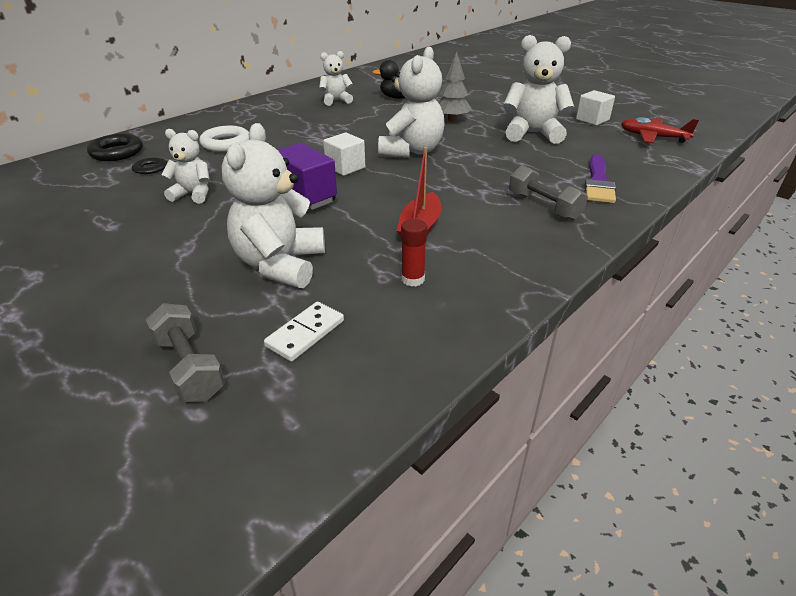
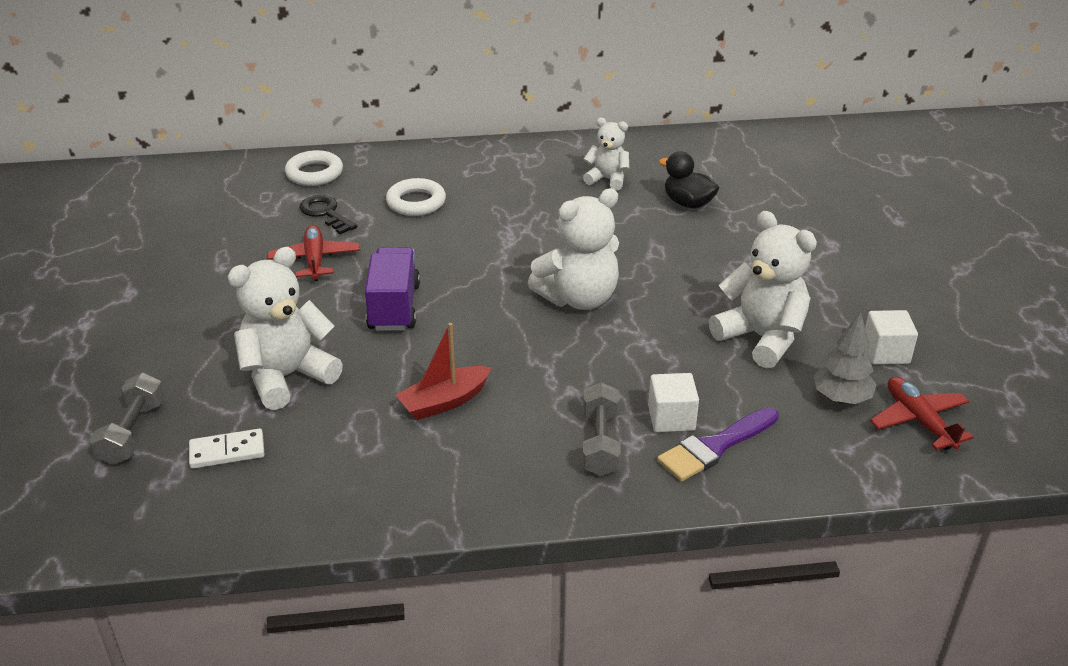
camera: 40 degrees right, 0 degrees up
black ring [87,134,143,161] -> white ring [285,150,343,186]
white teddy bear [162,129,210,203] -> red plane [267,225,360,281]
white cube [323,133,365,176] -> white cube moved to [648,373,699,432]
red glue stick [401,219,427,286] -> none
grey tree [438,51,472,122] -> grey tree moved to [813,312,877,404]

